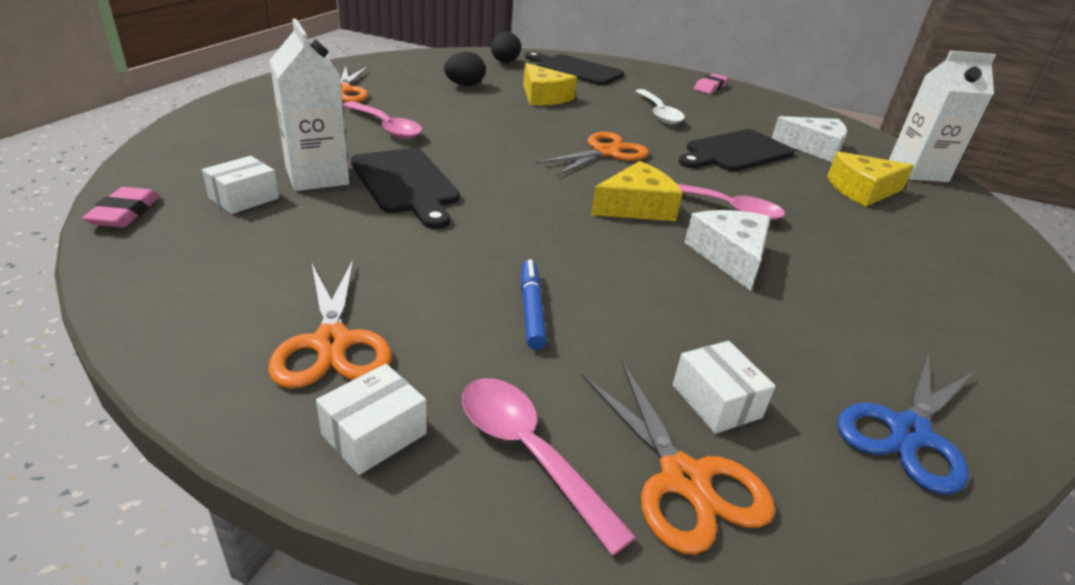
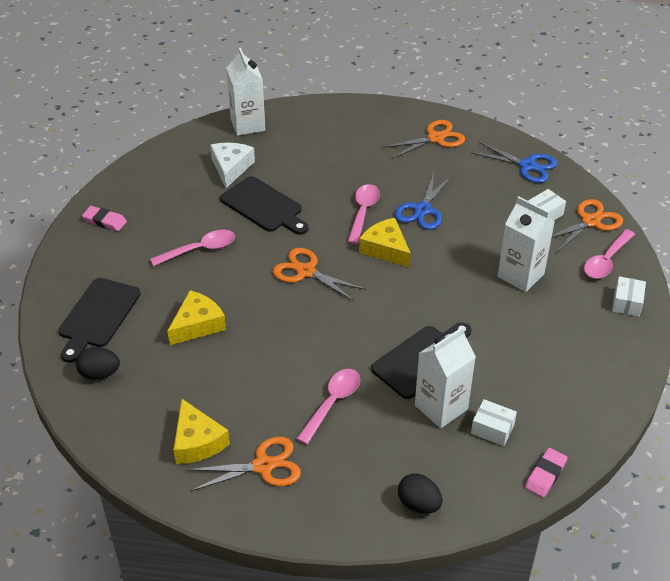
camera: 100 degrees left, 10 degrees up
pink eraser [82,187,160,228] -> pink eraser turned 45 degrees counterclockwise [525,448,568,497]
orange scissors [268,259,392,388] -> orange scissors moved to [383,120,465,159]
white box [316,364,427,475] -> white box turned 75 degrees clockwise [612,276,646,317]
black egg [444,52,486,86] -> black egg moved to [398,473,442,514]
blue marker [521,259,547,350] -> white carton [498,196,555,292]
white spoon [636,89,685,124] -> pink spoon [150,230,235,266]
white cheese [684,210,771,291] -> blue scissors [394,173,452,230]
yellow cheese [827,151,914,207] -> yellow cheese moved to [173,399,230,464]

